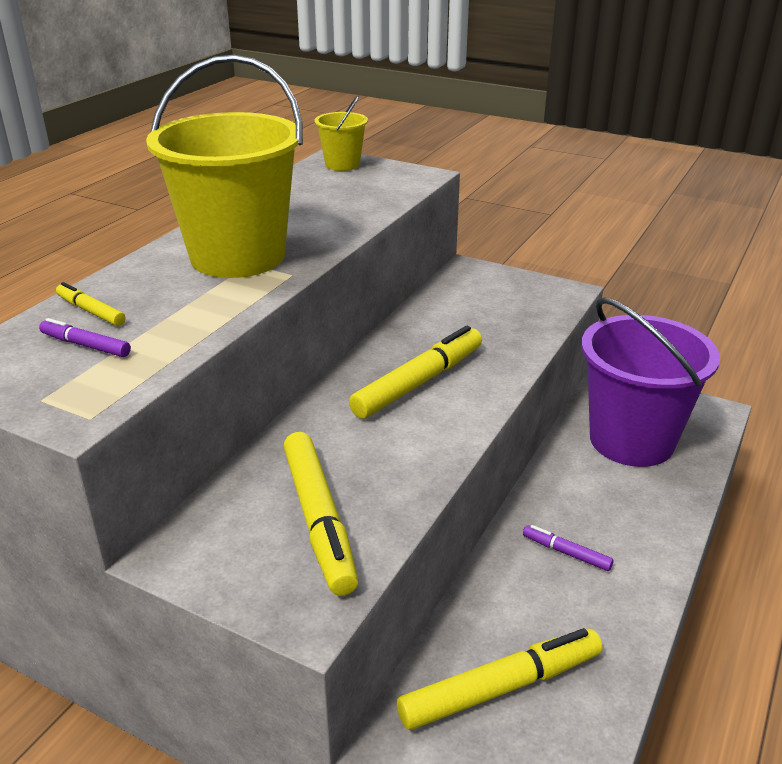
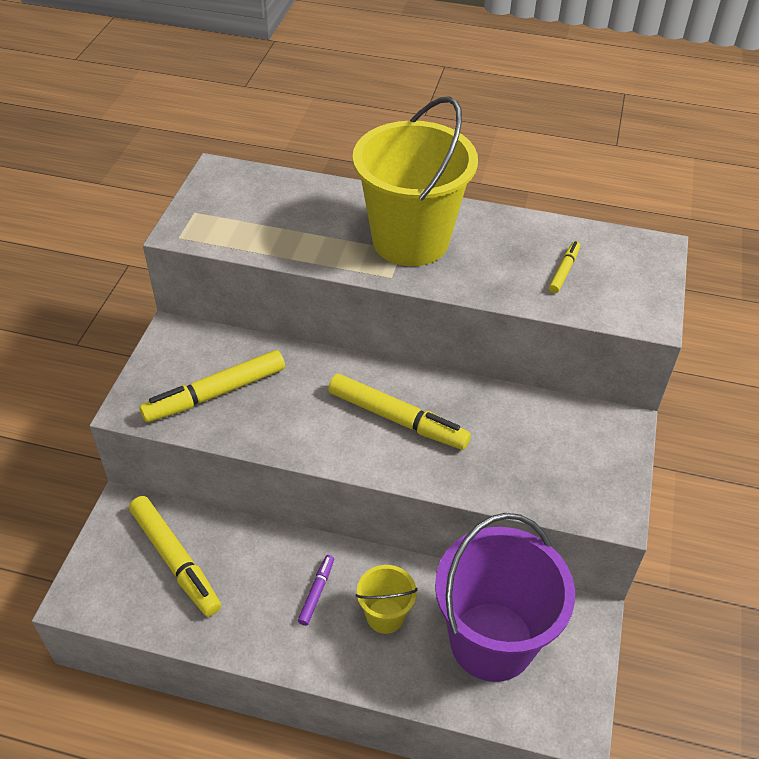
camera: 75 degrees right, 15 degrees up
purple marker [39,318,131,357] -> none
yellow marker [56,282,126,326] -> yellow marker moved to [549,241,580,293]
yellow bucket [314,96,368,171] -> yellow bucket moved to [356,565,418,634]

